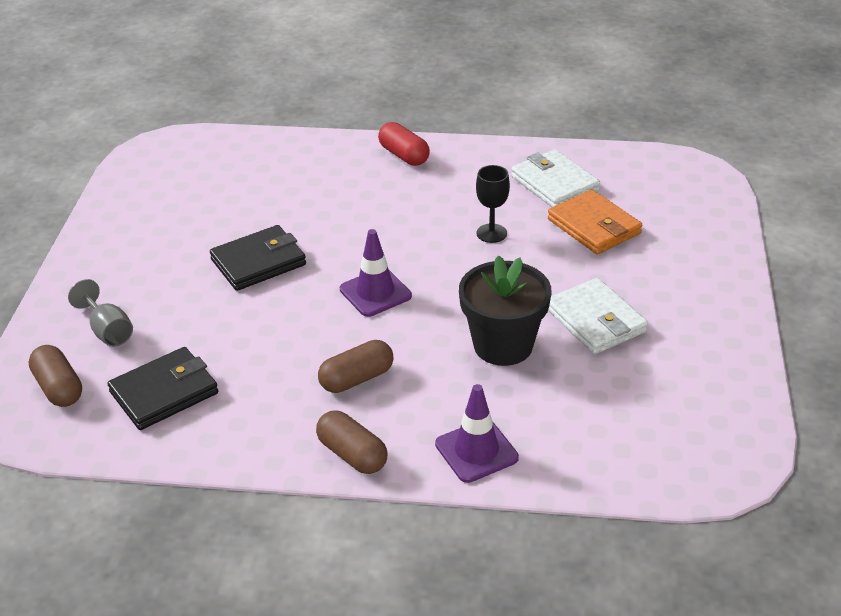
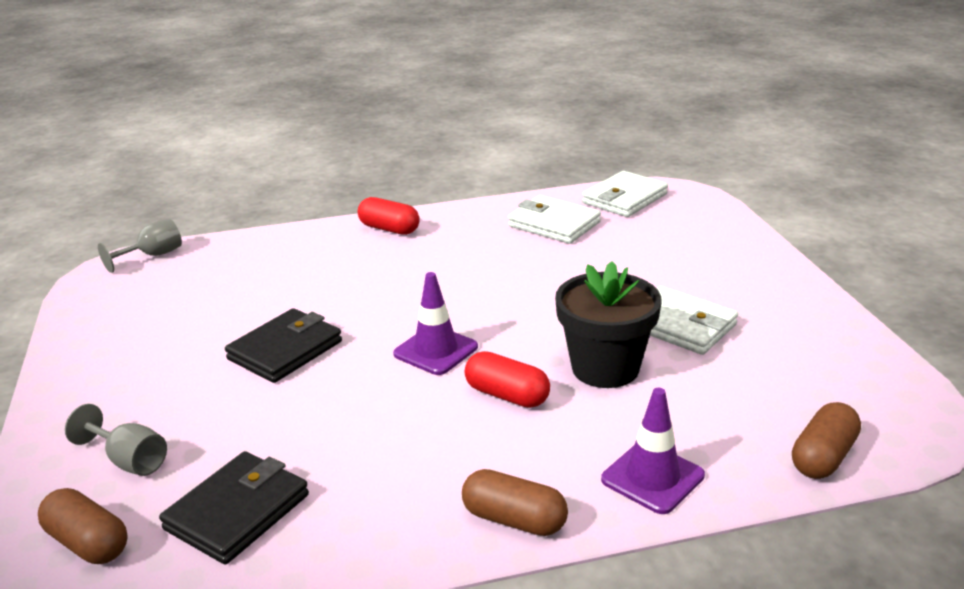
camera: 20 degrees left, 10 degrees down
brown capsule [318,340,393,393] -> brown capsule moved to [792,402,861,479]
black goblet [476,165,510,243] -> none
orange wallet [548,189,642,255] -> none
none -> grey goblet [98,219,182,273]
none -> red capsule [465,351,550,408]
none -> white wallet [582,171,668,217]

